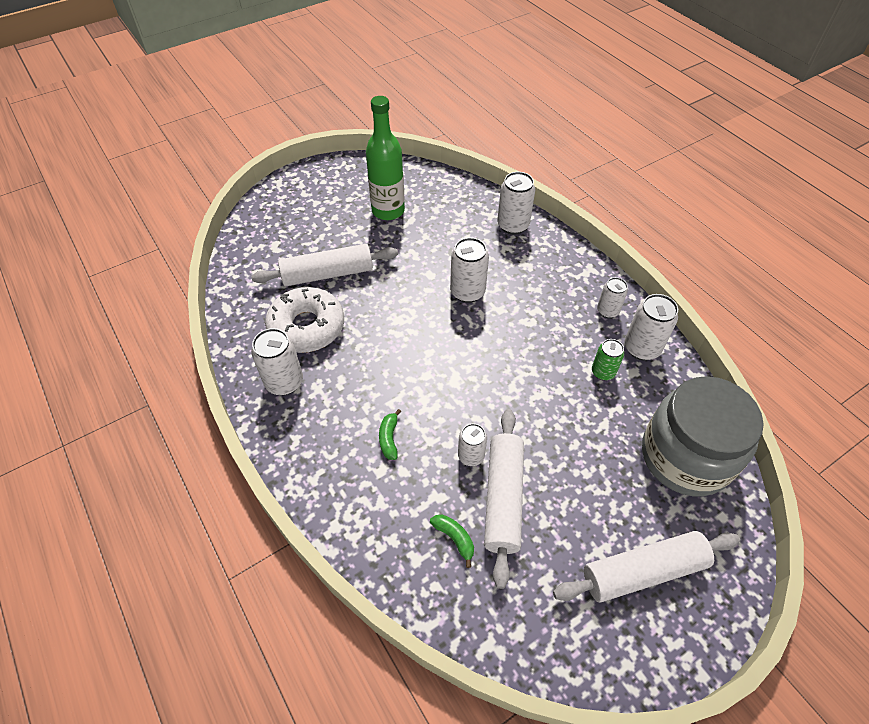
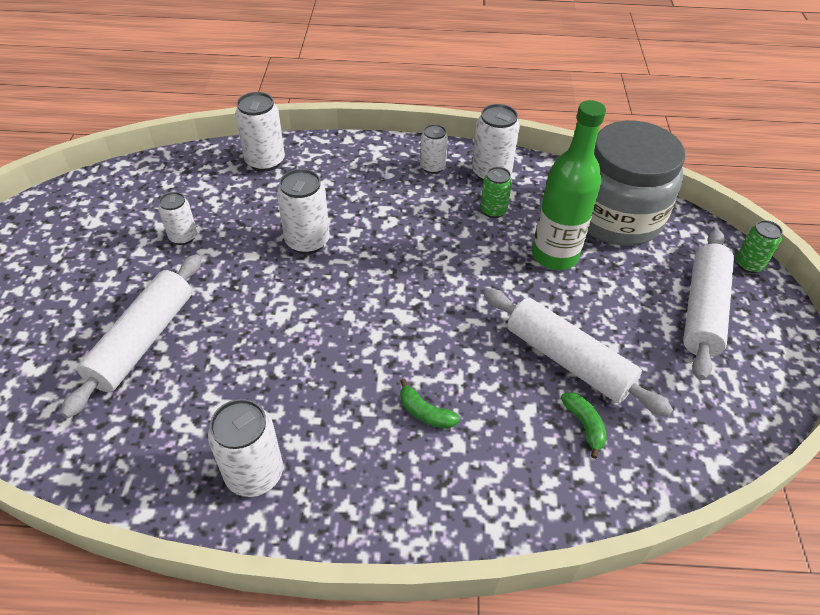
camera: 55 degrees left, 5 degrees down
white donut [265,287,344,353] -> none
green bottle [366,96,405,220] -> green bottle moved to [532,100,606,270]
green banana [430,515,474,568] -> green banana turned 75 degrees clockwise [561,392,607,459]
white can [458,424,487,466] -> white can moved to [158,192,197,245]
none -> green can [736,220,783,273]

